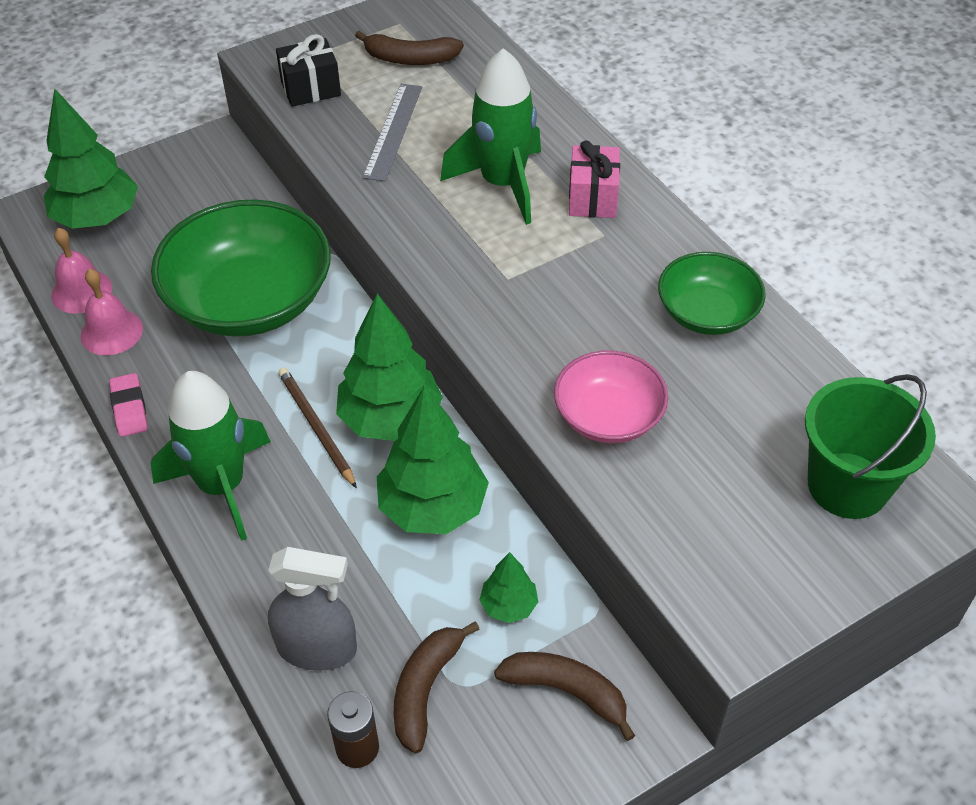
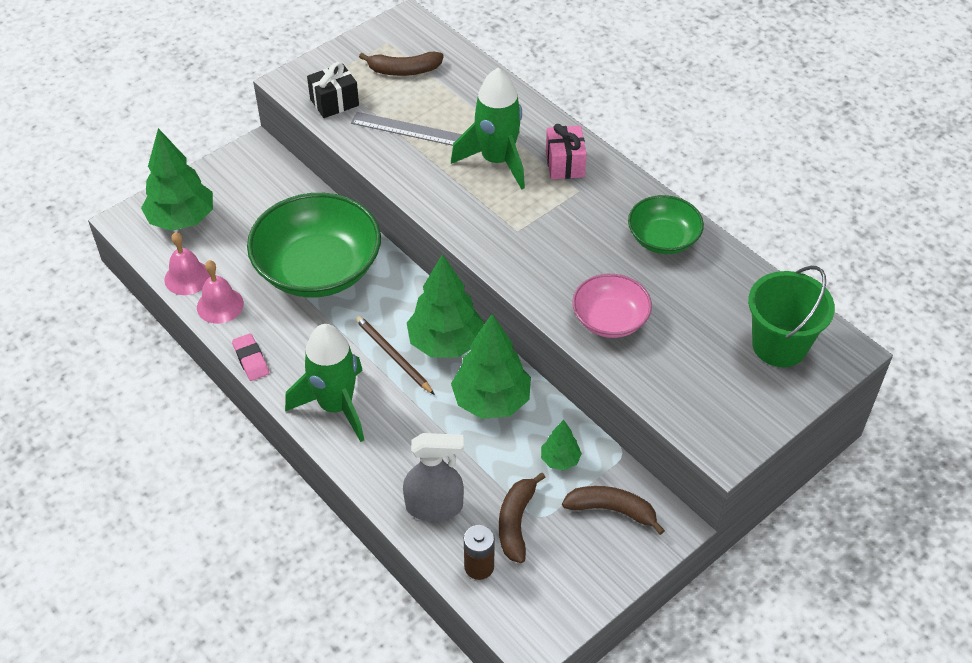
camera: 10 degrees left, 0 degrees up
grey ruler [362,84,422,182] -> grey ruler turned 75 degrees counterclockwise [351,112,462,146]

